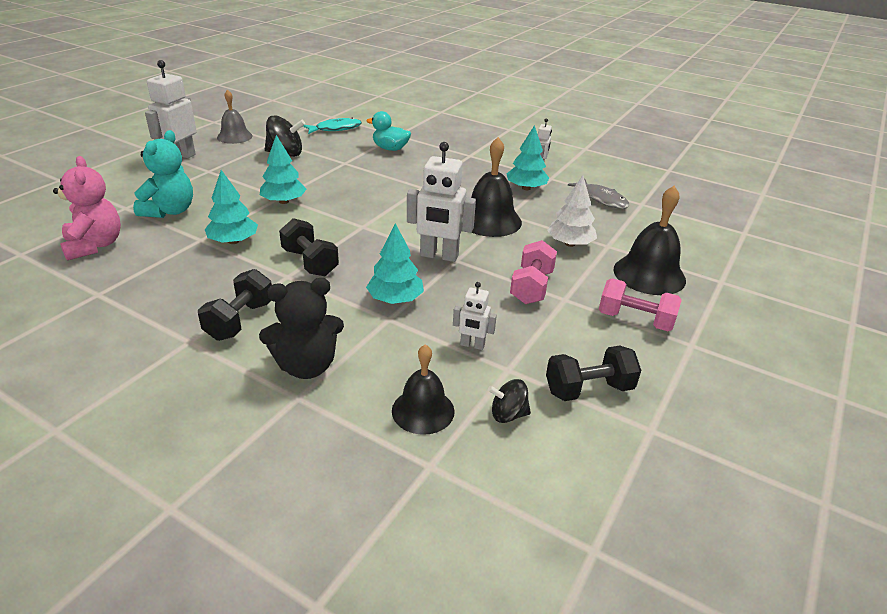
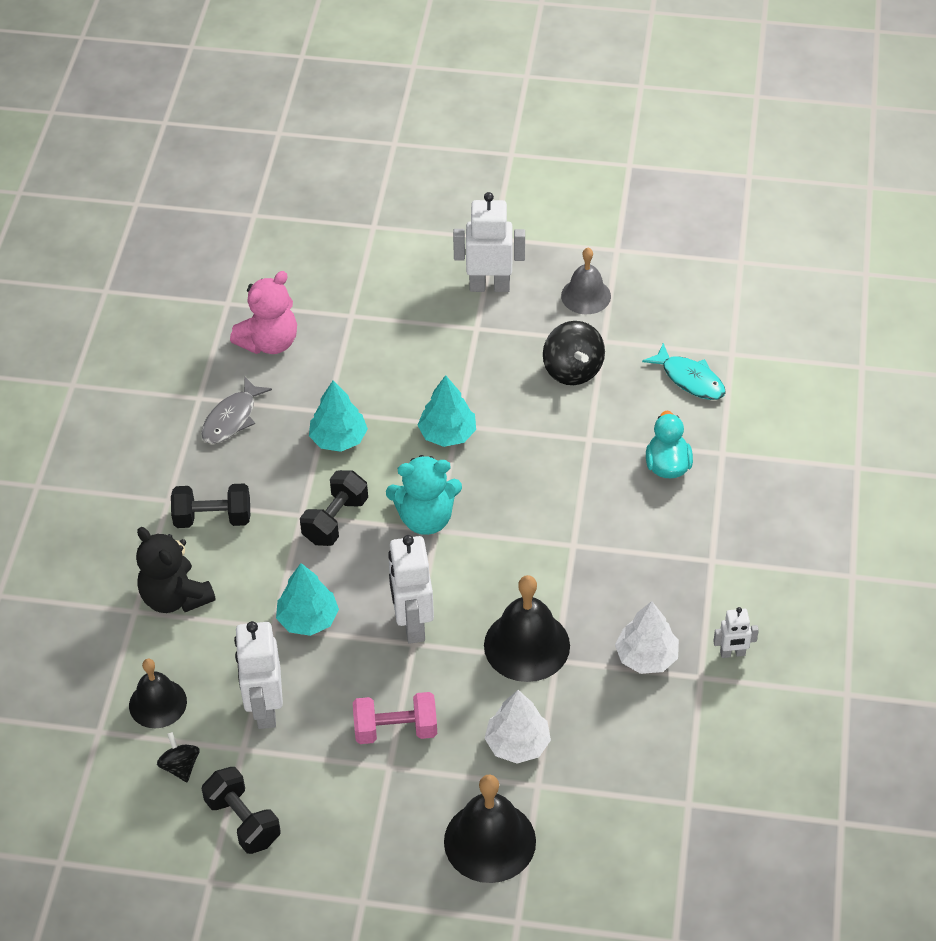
camera: 70 degrees right, 15 degrees up
turquoise teddy bear [133,130,193,218] -> turquoise teddy bear moved to [386,455,462,535]
white robot [453,282,497,350] -> white robot [234,621,283,729], size x1.89
turquoise tree [507,125,549,190] -> white tree [615,601,679,674]
grey fish [568,178,630,209] -> grey fish moved to [201,377,272,444]
pink dumbbell [599,278,682,331] -> none

